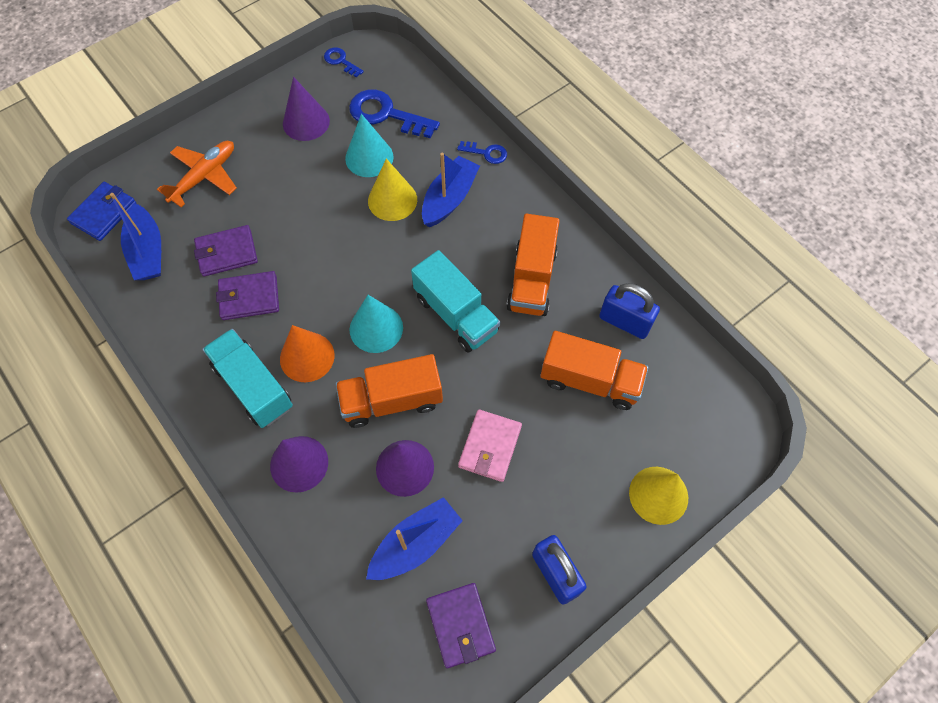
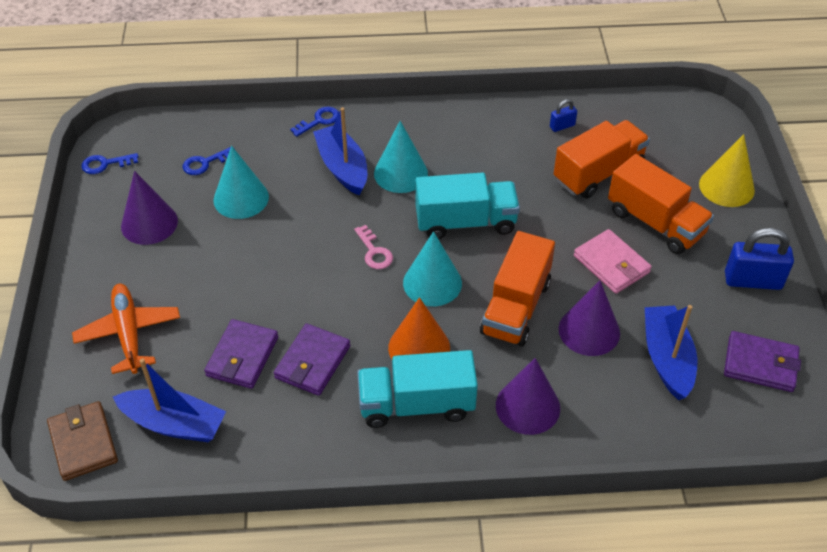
camera: 55 degrees left, 15 degrees down
blue wallet [67,182,136,241] -> brown wallet [47,401,118,481]
blue key [349,89,440,138] -> blue key [183,146,234,175], size x0.52
yellow cone [368,158,417,221] -> none
orange truck [506,214,560,316] -> orange truck moved to [608,154,714,254]
blue padlock [599,283,660,339] -> blue padlock [550,99,577,132], size x0.51
none -> pink key [354,225,393,269]
none -> turquoise cone [374,121,428,193]

